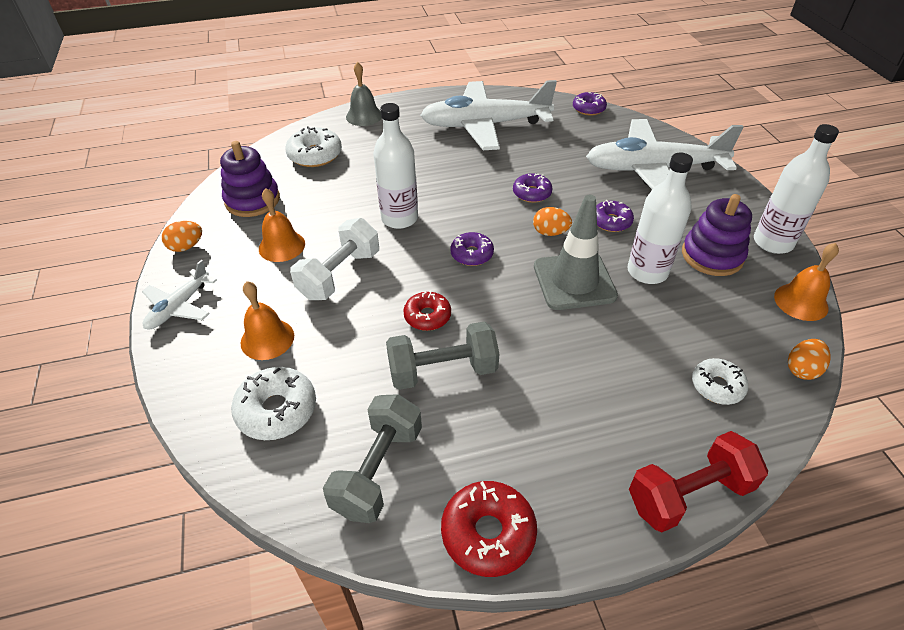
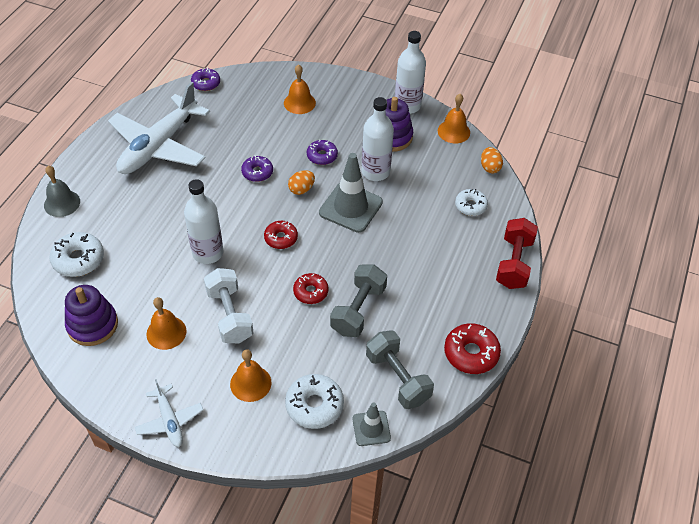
camera: 55 degrees left, 5 degrees up
orange egg [162,221,202,252] -> none
purple donut [450,232,494,266] -> red donut [264,221,298,249]
white plane [586,119,744,190] -> orange bell [284,64,316,114]
none -> grey traffic cone [352,402,391,446]

